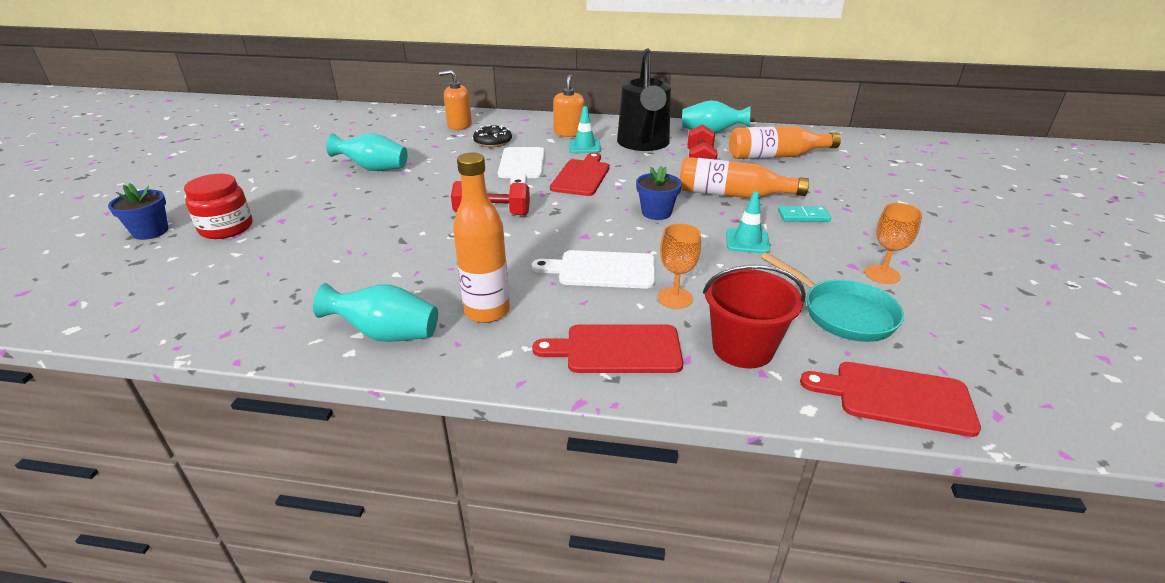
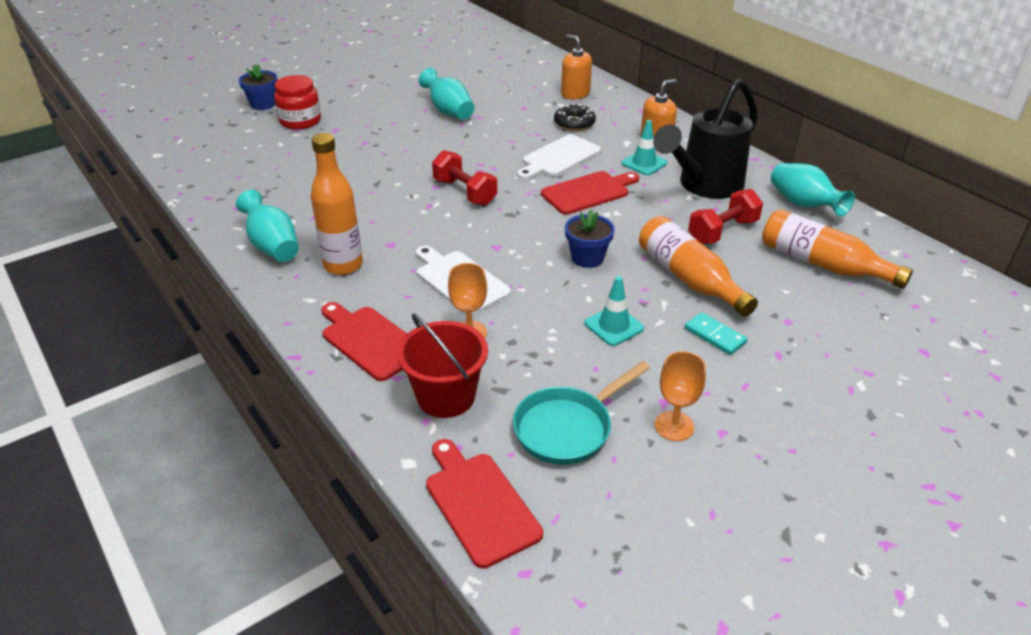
camera: 45 degrees right, 5 degrees up
turquoise pan [761,252,904,342] -> turquoise pan turned 45 degrees clockwise [513,361,650,465]

